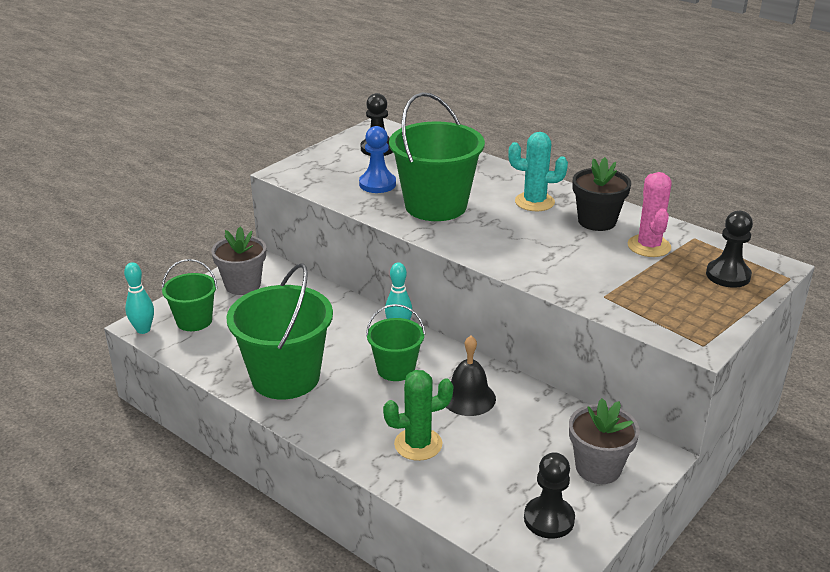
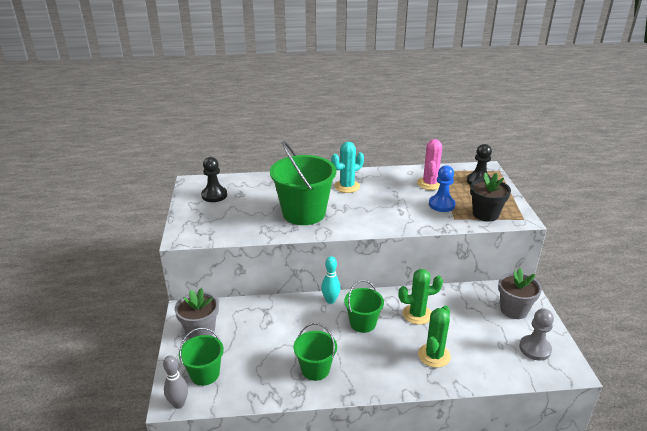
camera: 45 degrees left, 0 degrees up
turquoise bowling pin [124,262,154,334] -> grey bowling pin [163,355,188,409]
green bucket [227,263,333,399] -> green bucket [294,323,337,381], size x0.56
blue pawn [359,126,396,193] -> blue pawn moved to [429,165,456,212]
black bell [446,336,496,416] -> green cactus [398,269,443,325]
black pawn [524,452,575,539] -> grey pawn [519,309,554,361]
black flower pot [573,157,631,231] -> black flower pot moved to [470,173,511,222]
pink cactus [627,172,672,257] -> pink cactus turned 60 degrees clockwise [417,139,442,190]

